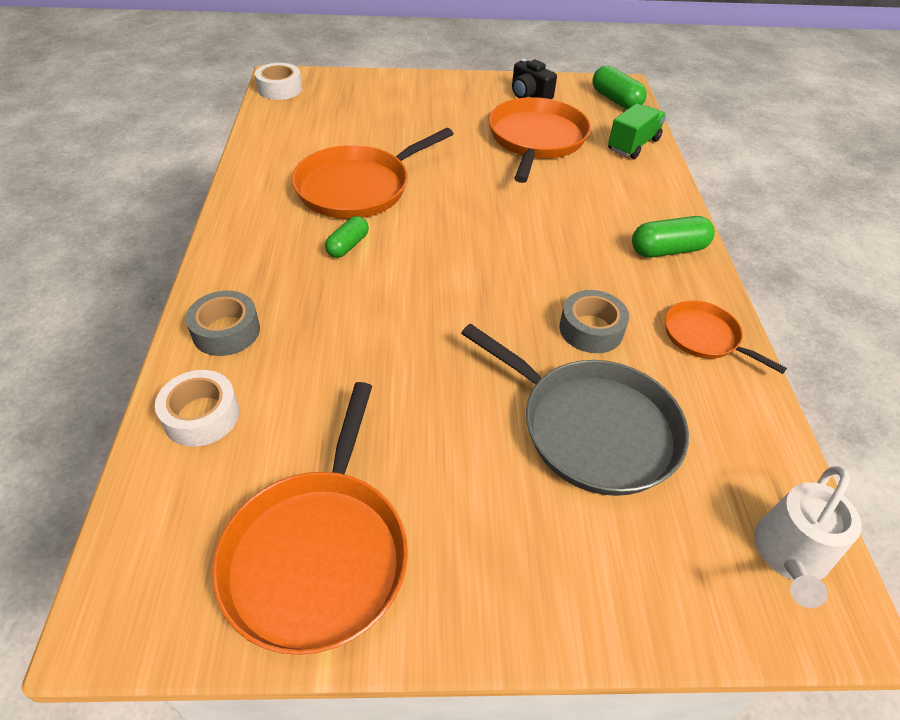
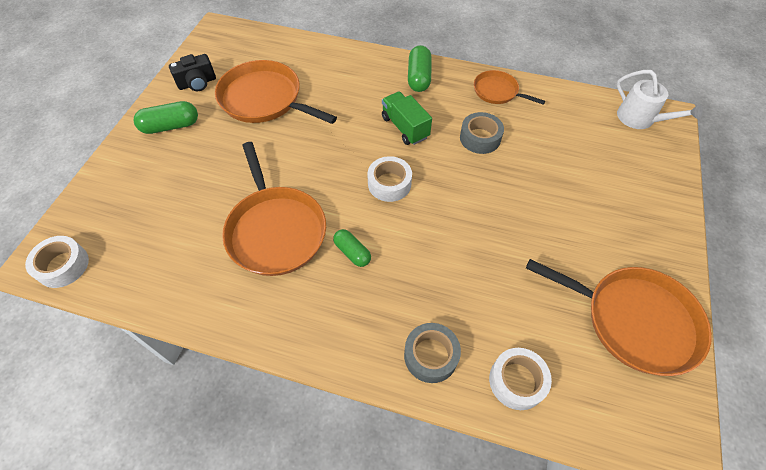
camera: 70 degrees left, 10 degrees up
grey pan [461,324,689,496] -> none
green capsule [592,66,647,109] -> green capsule moved to [134,101,198,134]
green truck [608,103,666,159] -> green truck moved to [382,92,432,145]
orange pan [665,300,787,374] -> orange pan turned 60 degrees clockwise [474,70,545,105]
none -> white tape [367,156,412,202]

